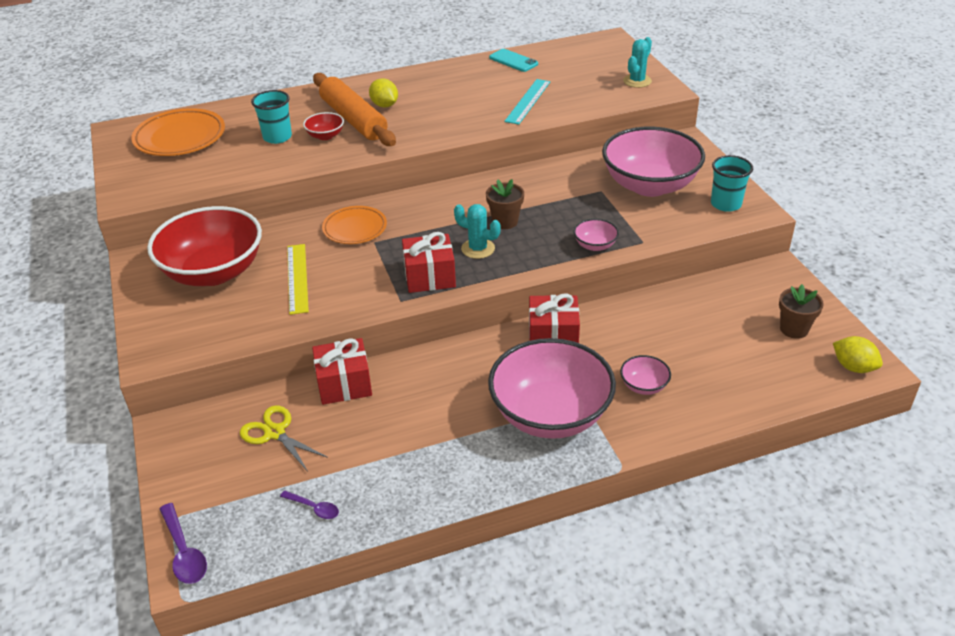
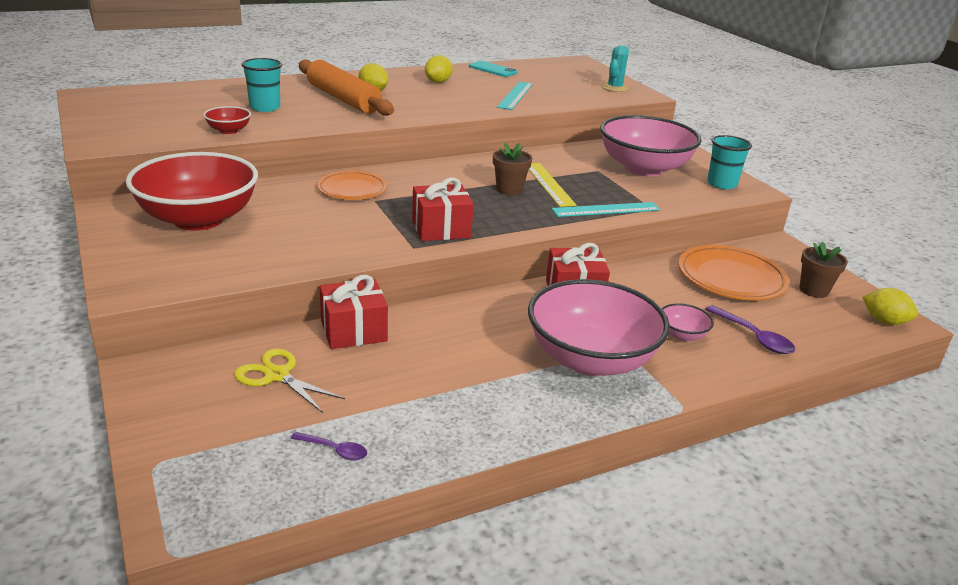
camera: 10 degrees left, 10 degrees down
orange plate [131,108,225,156] -> orange plate moved to [678,245,790,300]
purple spoon [159,503,207,584] -> purple spoon moved to [705,305,795,354]
yellow ruler [287,244,309,315] -> yellow ruler moved to [528,163,576,207]
red bowl [303,112,344,140] -> red bowl moved to [203,106,251,134]
turquoise cactus [454,204,501,259] -> none
pink bowl [574,219,619,251] -> turquoise ruler [551,202,660,217]
none -> yellow lemon [425,55,453,83]

